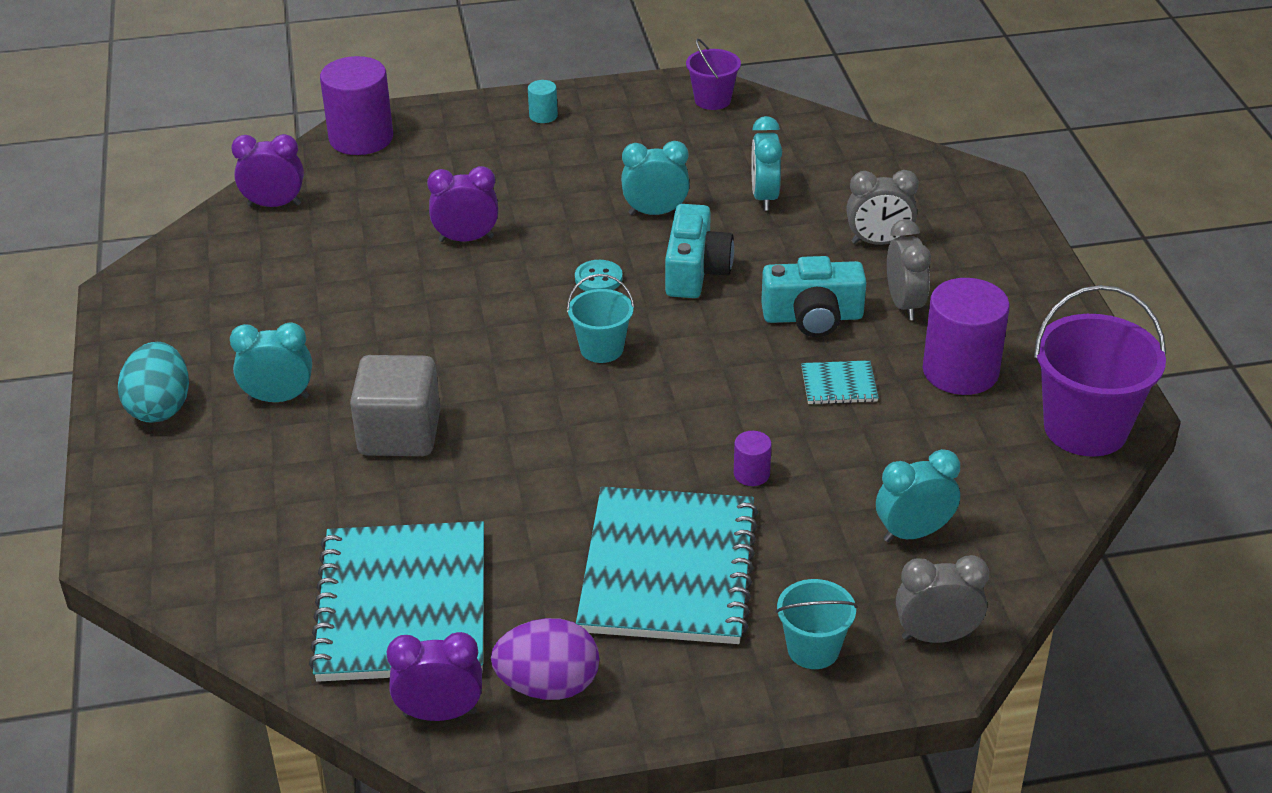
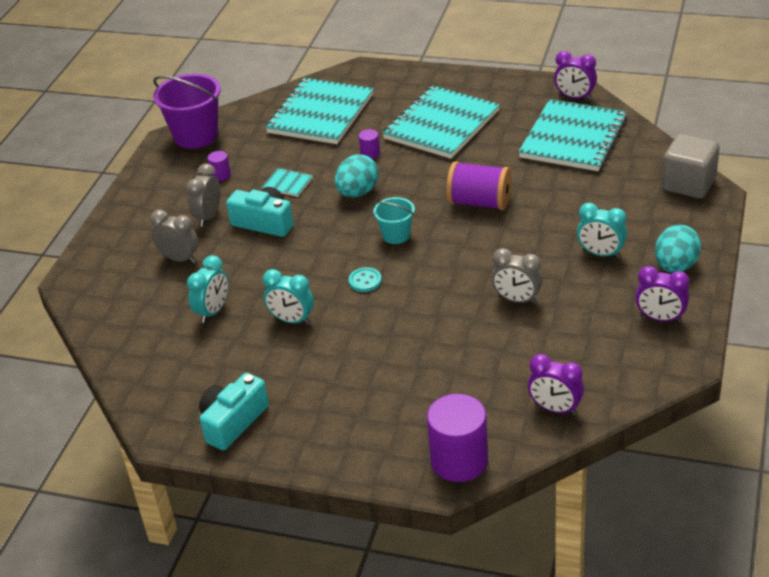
camera: 150 degrees left, 0 degrees up
grey cube [350,355,440,456] -> grey cube moved to [662,134,720,198]
purple clock [427,166,498,242] -> purple clock moved to [635,266,690,323]
purple egg [491,618,599,700] -> none
turquoise cylinder [528,80,558,123] -> none
turquoise camera [665,204,734,298] -> turquoise camera moved to [199,373,269,450]
purple bucket [686,38,741,110] -> none
turquoise bucket [776,579,857,669] -> none
turquoise clock [876,449,960,542] -> turquoise notebook [265,78,374,144]
grey clock [896,555,989,643] -> grey clock moved to [491,248,543,304]
purple cylinder [922,278,1010,395] -> purple cylinder [208,151,231,181], size x0.45
none -> turquoise egg [335,154,378,197]
none -> purple spool [446,161,512,210]

